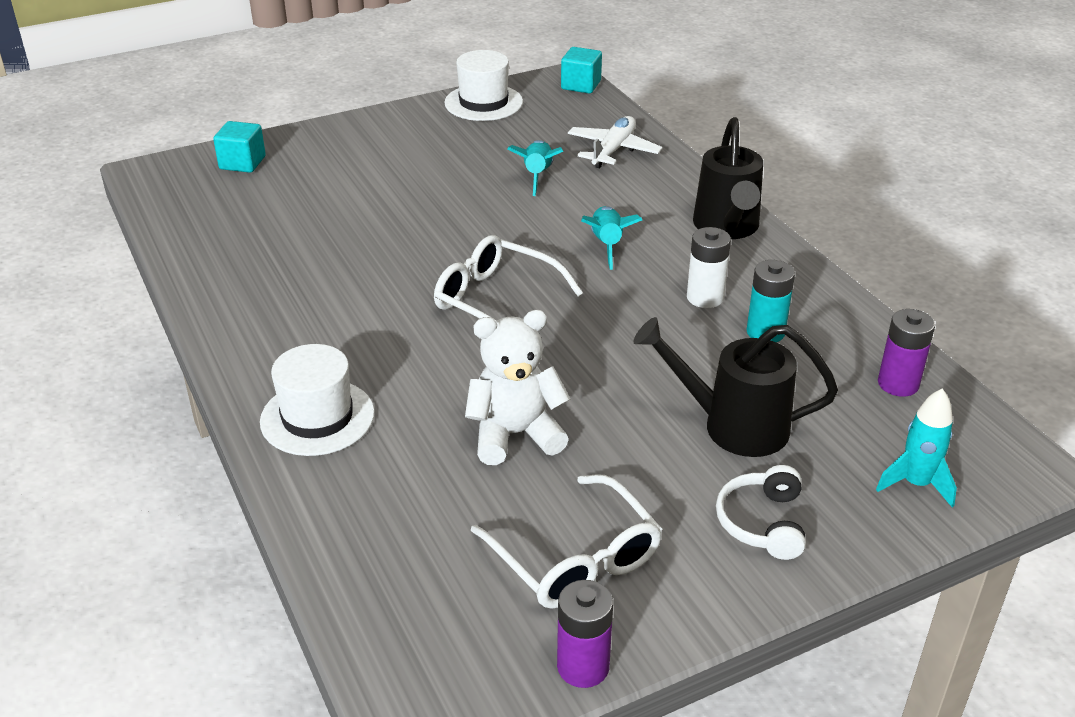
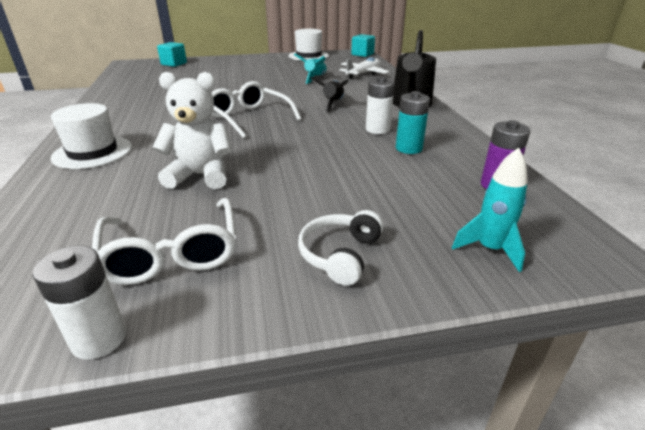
camera: 15 degrees right, 5 degrees down
purple battery [557,580,613,688] -> white battery [33,245,126,360]
turquoise rocket [581,206,642,270] -> black rocket [311,77,348,112]
black watering can [633,317,838,457] -> none

